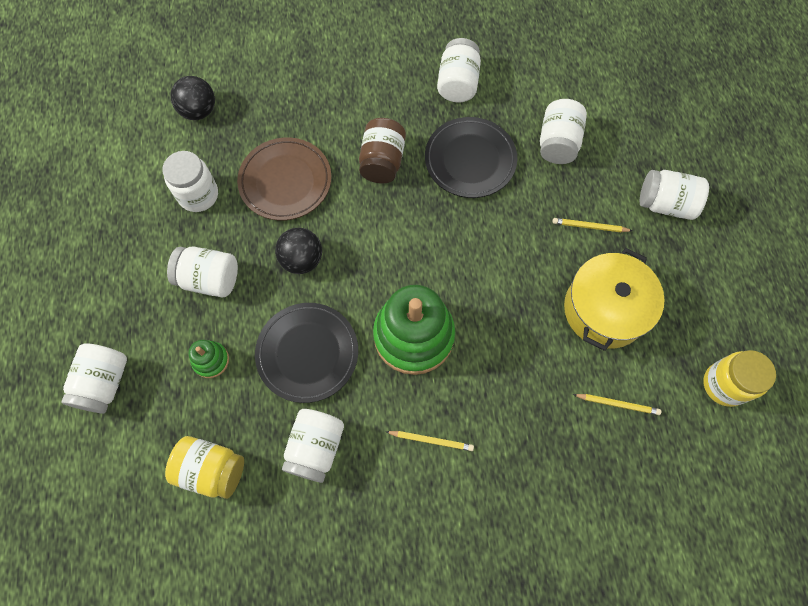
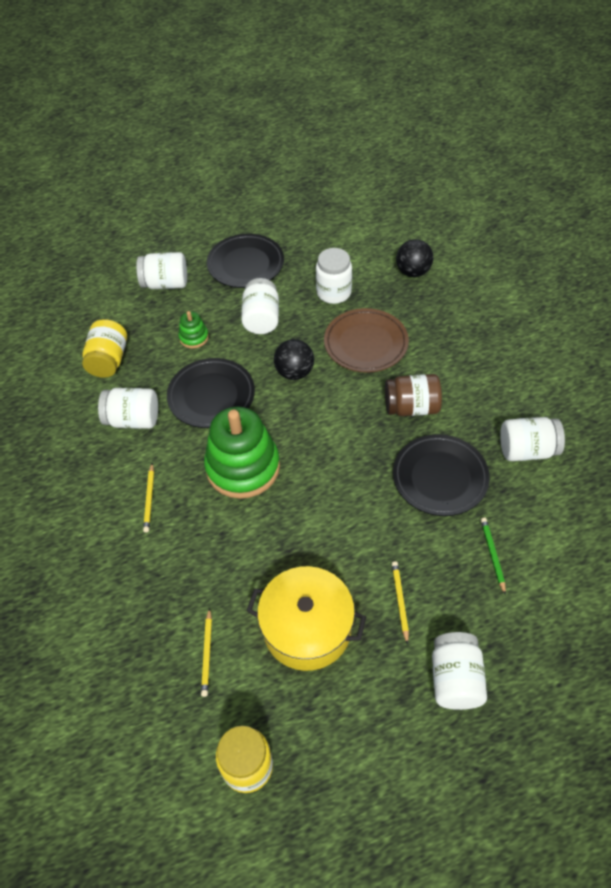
camera: 80 degrees right, 15 degrees down
white jar [540,99,587,164] -> green pencil [481,518,506,595]
none -> black plate [207,233,284,288]

